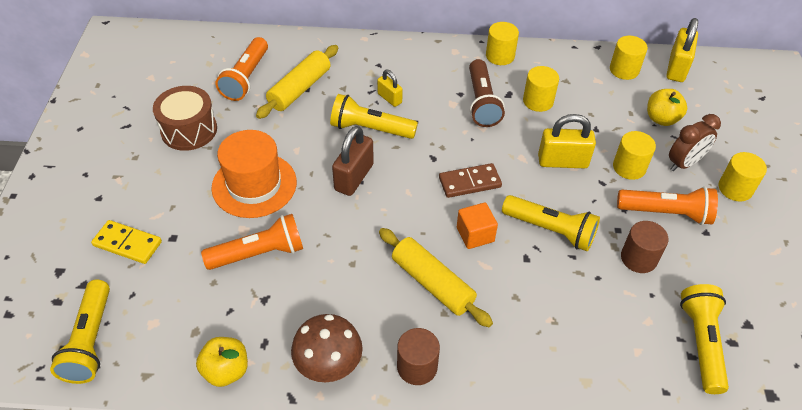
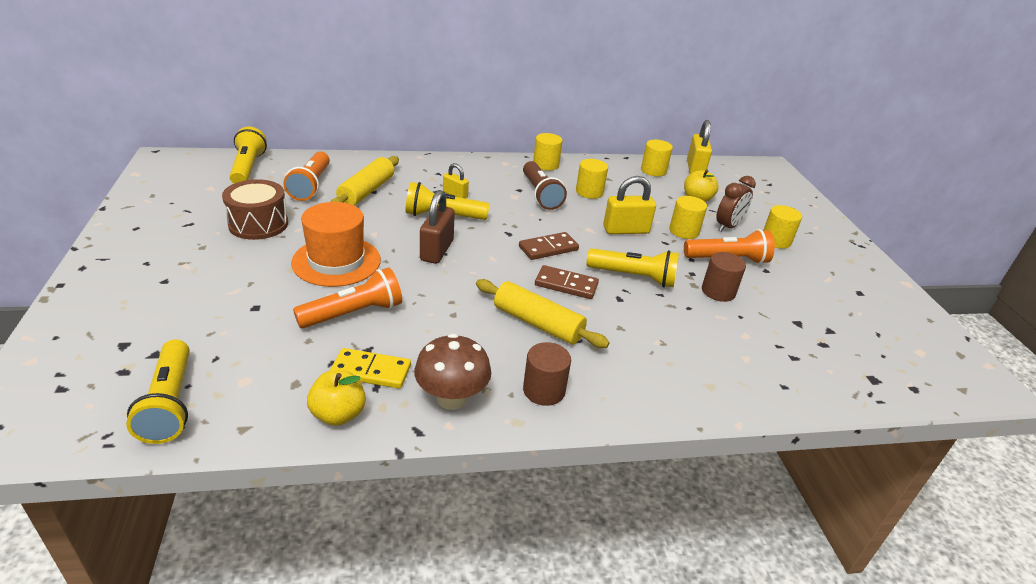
camera: 15 degrees left, 15 degrees down
yellow domino [91,220,162,264] -> yellow domino moved to [330,348,411,389]
orange cube [457,202,498,249] -> brown domino [535,265,599,299]
yellow flashlight [680,284,729,394] -> yellow flashlight moved to [229,127,267,184]

